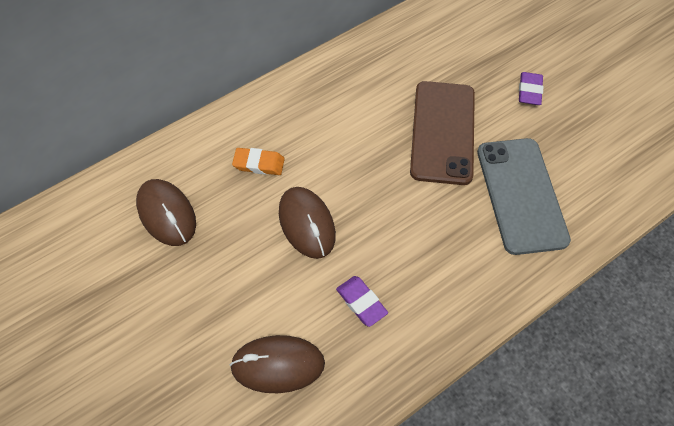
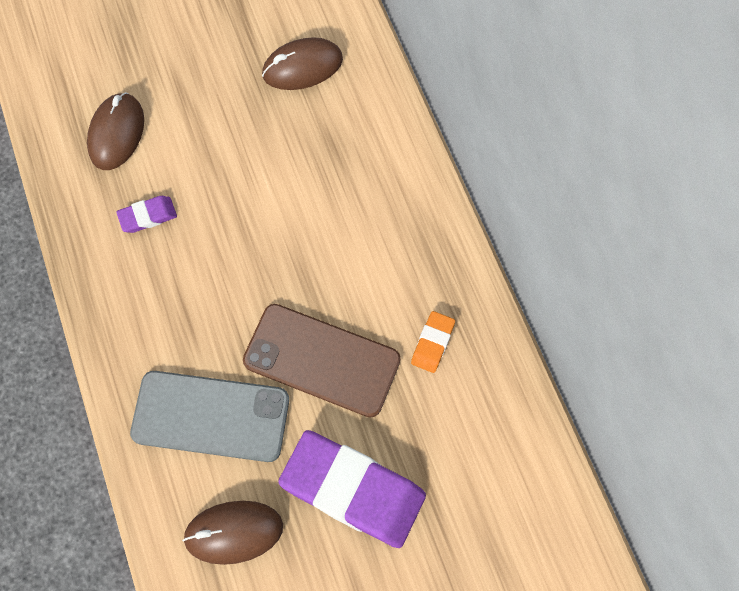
camera: 105 degrees right, 10 degrees up
orange eraser [232,148,285,175] -> orange eraser moved to [411,311,455,373]
brown mouse [279,187,336,259] -> brown mouse moved to [182,501,283,565]
purple eraser [519,72,544,105] -> purple eraser [278,430,426,548], size x2.26

